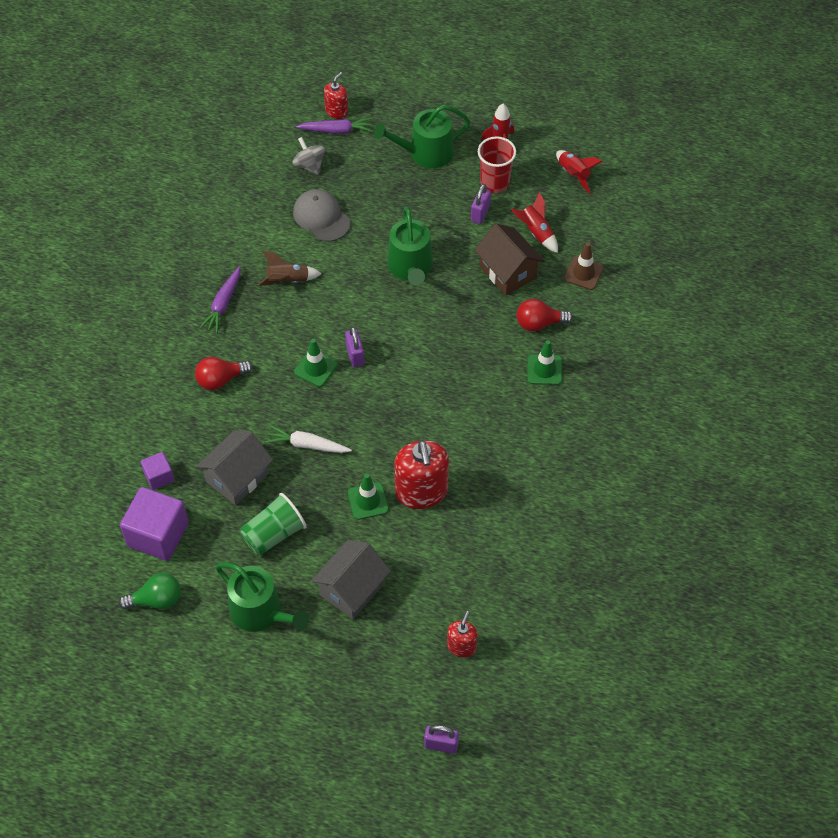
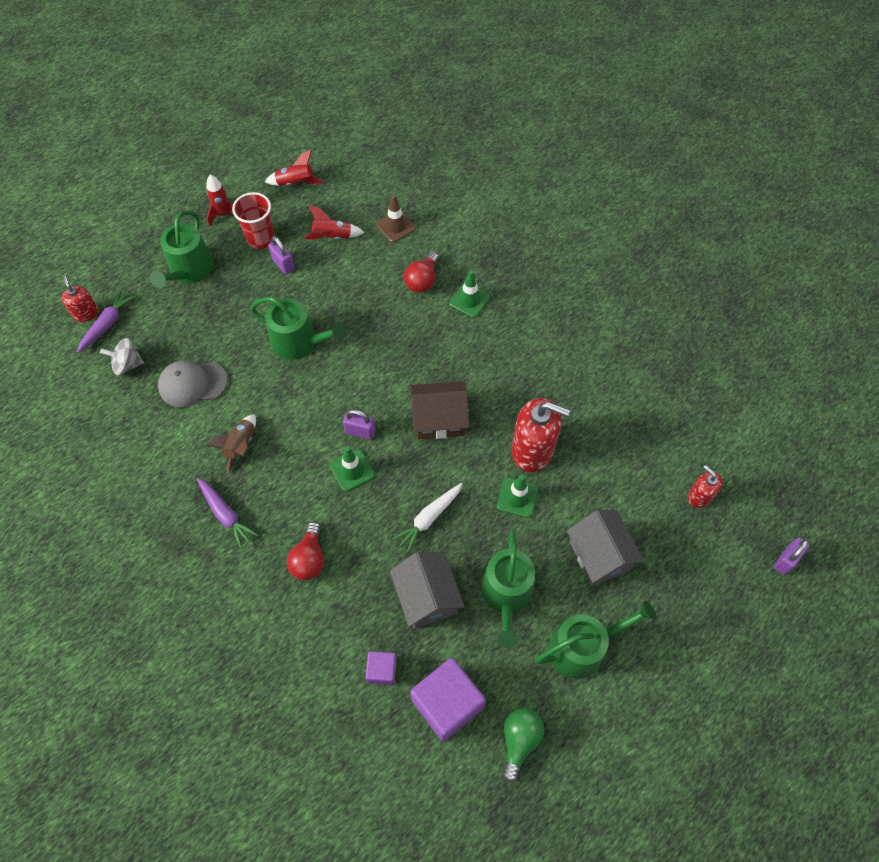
camera: 60 degrees left, 5 degrees up
green cup [240,493,306,555] -> green watering can [481,529,535,648]
brown house [474,223,544,295] -> brown house moved to [410,381,469,440]

